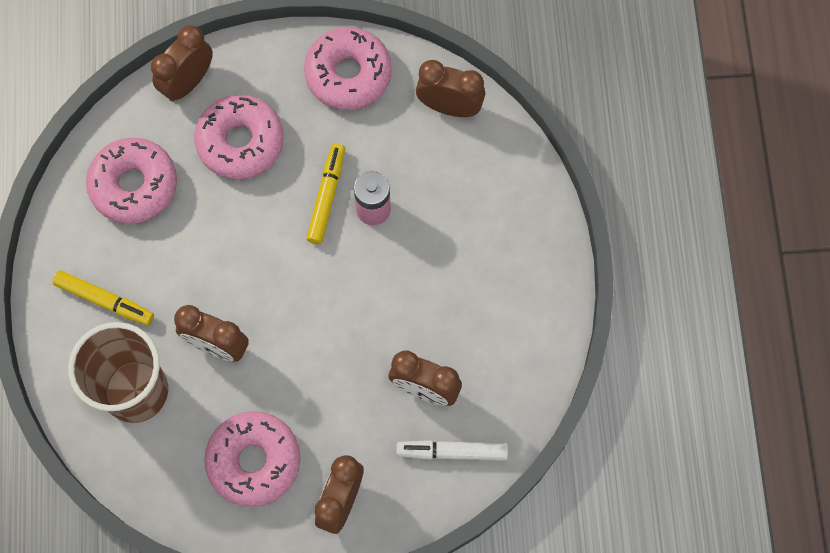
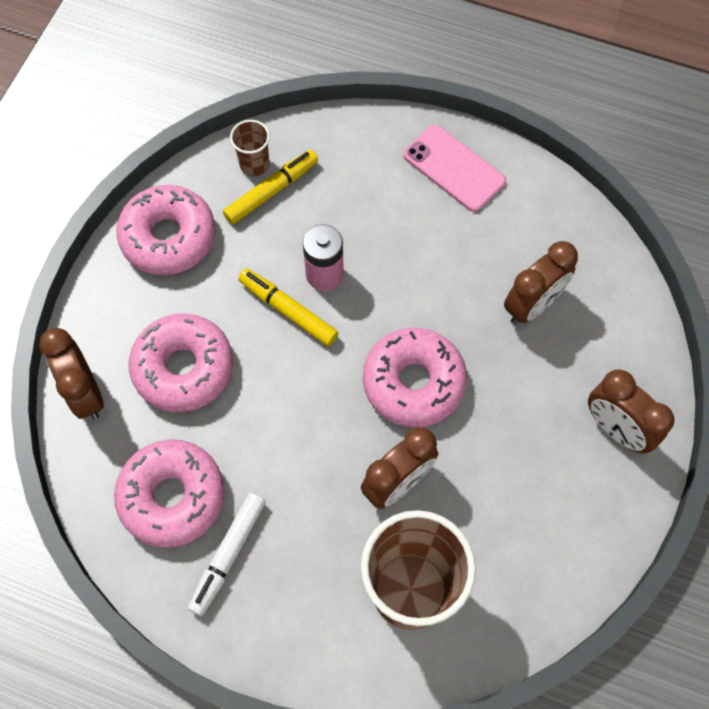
camera: 65 degrees left, 5 degrees down
yellow marker [52,270,154,326] -> yellow marker moved to [223,150,318,224]
pink donut [204,411,301,507] -> pink donut moved to [363,328,467,427]
white marker [396,440,508,461] -> white marker moved to [188,493,266,616]
brown clock [416,60,485,117] -> brown cup [230,120,270,176]
none -> pink phone [403,125,506,212]

